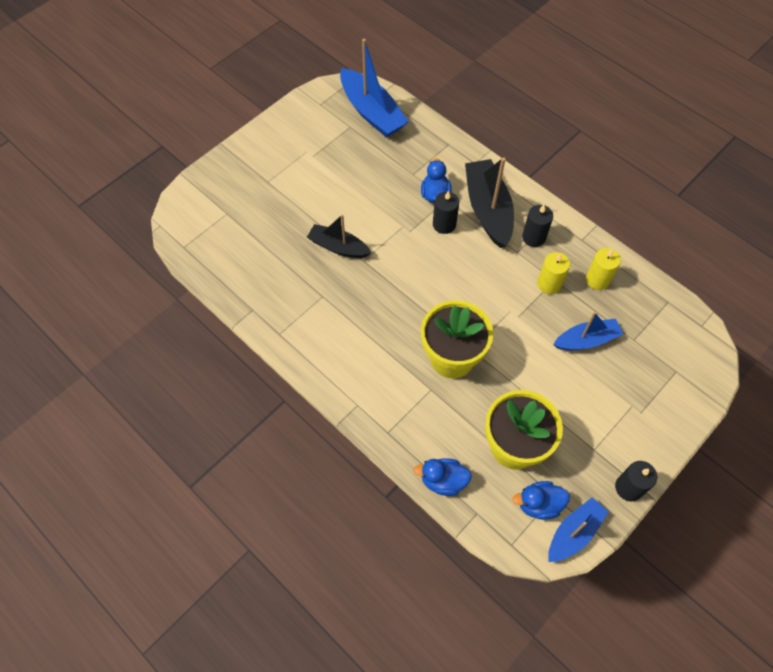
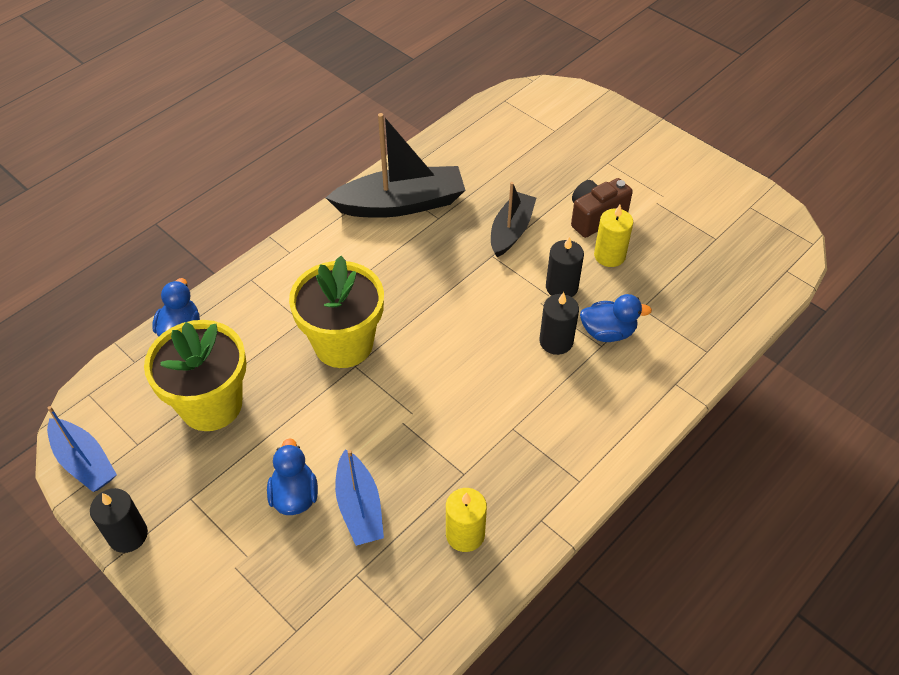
camera: 90 degrees right, 10 degrees down
blue boat [340,39,409,137] -> none
black boat [465,157,514,248] -> black boat moved to [326,113,465,218]
blue duck [512,481,570,520] -> blue duck moved to [267,438,318,515]
black candle [522,205,553,247] -> black candle moved to [546,237,584,297]
yellow candle [537,252,570,294] -> yellow candle moved to [594,205,633,267]
none -> brown camera [571,178,633,238]

